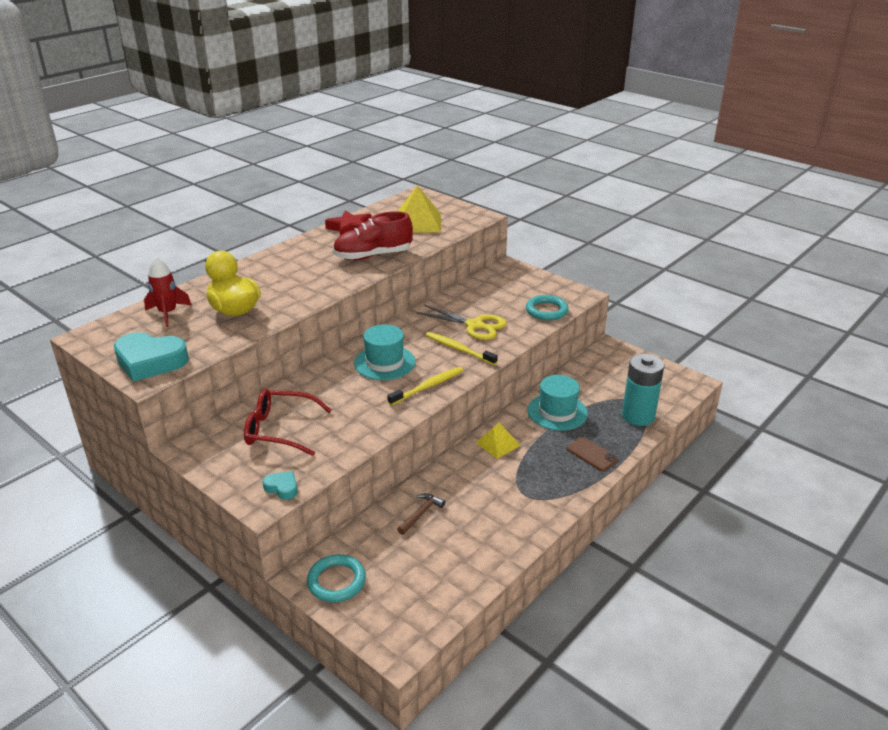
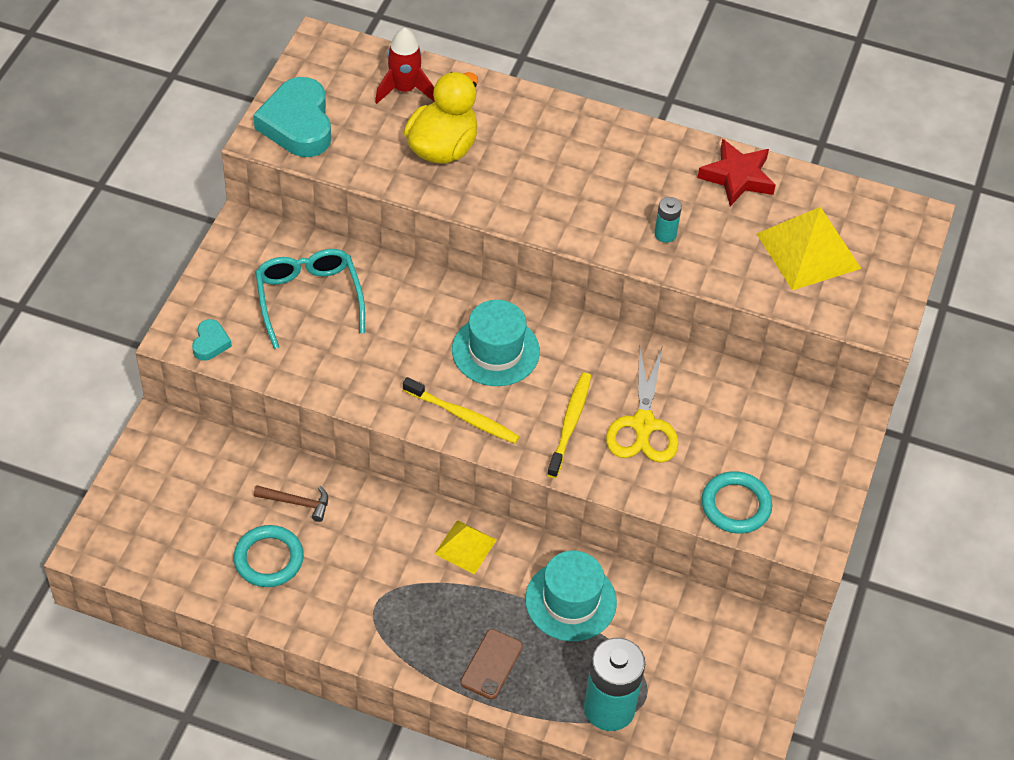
camera: 65 degrees right, 20 degrees up
red glasses [244,389,332,456] -> turquoise glasses [255,249,365,349]
turquoise ring [307,554,366,602] -> turquoise ring moved to [233,525,304,587]
red shoe [333,211,413,260] -> turquoise battery [654,197,682,243]

